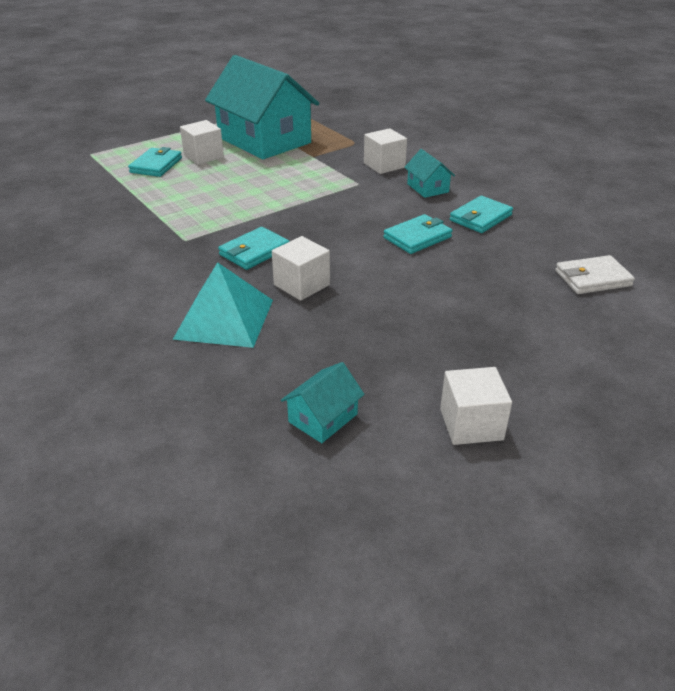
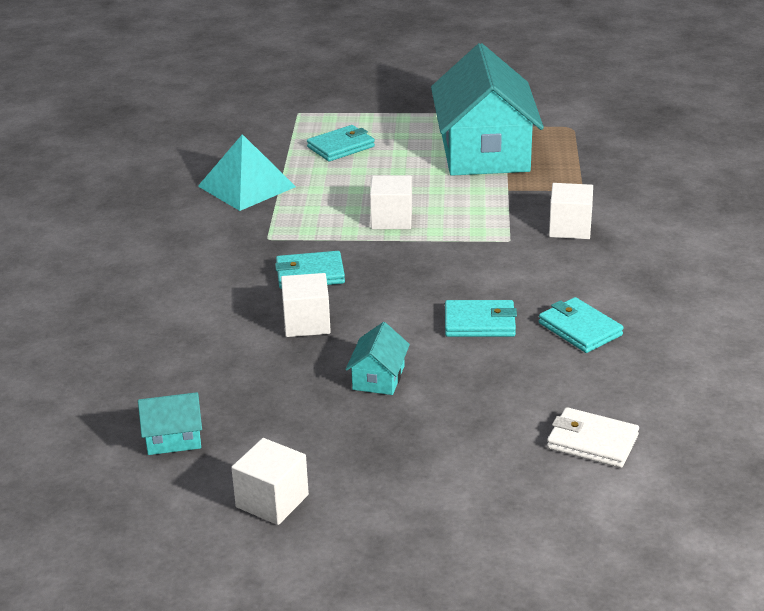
camera: 40 degrees right, 5 degrees down
turquoise pyramid [173,262,273,348] -> turquoise pyramid moved to [198,134,296,211]
white cube [180,120,224,165] -> white cube moved to [370,176,412,229]
turquoise house [404,149,455,198] -> turquoise house moved to [346,322,410,395]
turquoise wallet [450,196,513,233] -> turquoise wallet turned 60 degrees clockwise [539,297,624,353]

